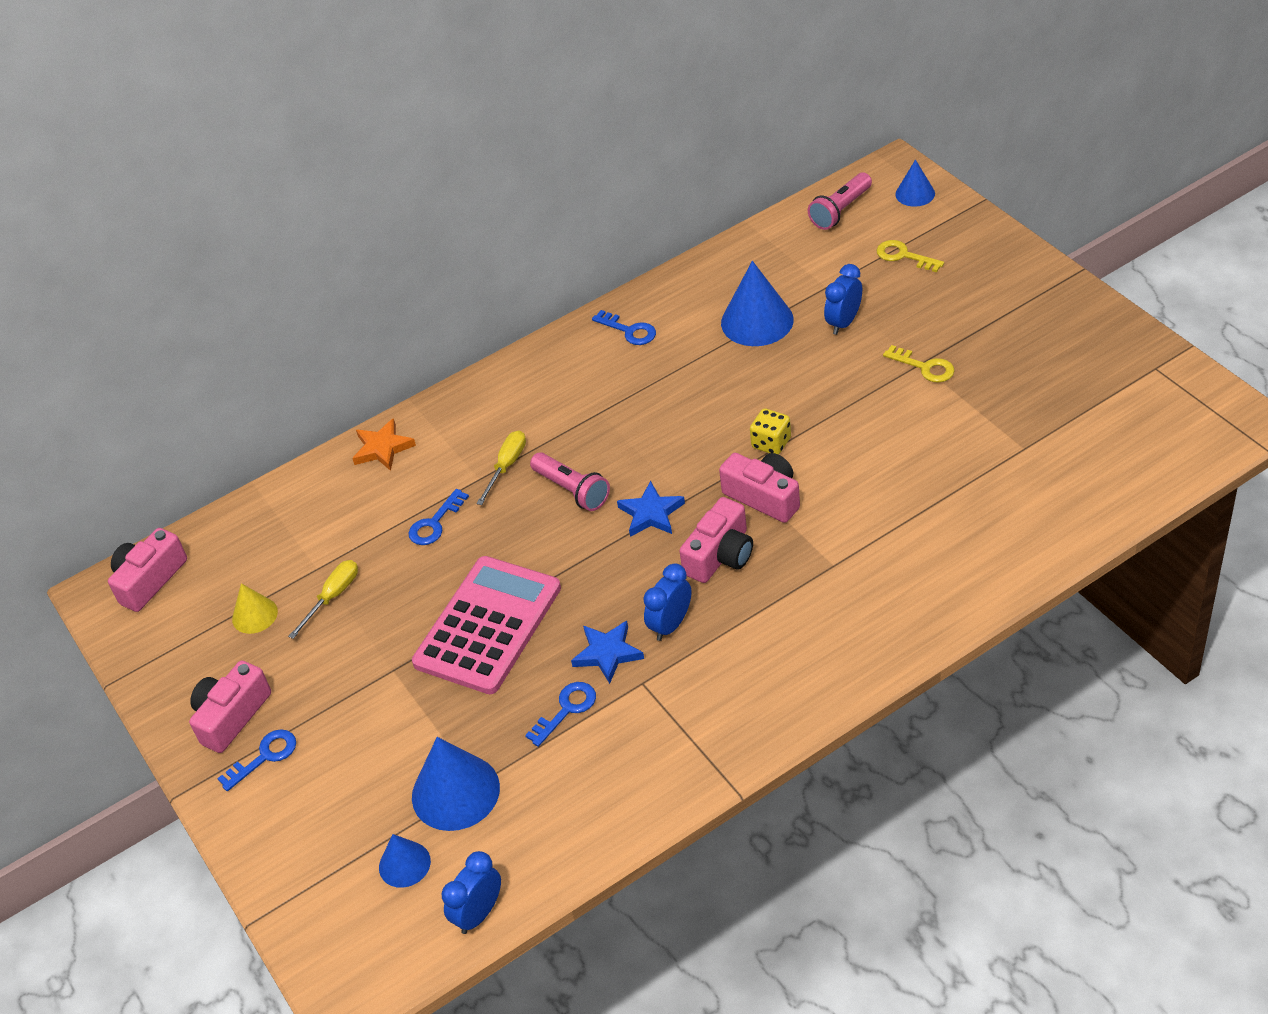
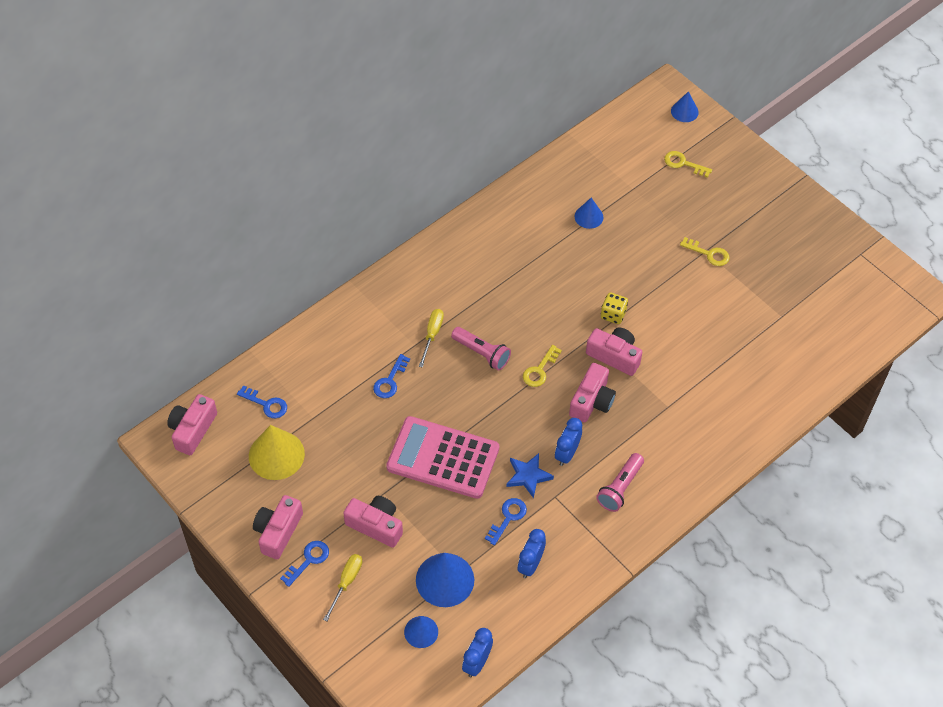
camera: 15 degrees left, 10 degrees up
yellow cone [232,583,278,634] -> yellow cone [249,425,305,480], size x1.75
yellow screwdriver [288,560,358,639] -> yellow screwdriver moved to [323,554,362,621]
orange star [352,418,416,471] -> none
pink calculator [412,556,561,694] -> pink calculator turned 90 degrees counterclockwise [386,416,499,499]
blue key [592,310,656,345] -> blue key moved to [237,385,287,418]
blue star [617,481,685,537] -> yellow key [523,345,562,387]
blue cone [721,261,794,346] -> blue cone [574,198,604,229], size x0.57
pink flashlight [808,173,872,230] -> pink flashlight moved to [596,453,644,512]
blue clock [824,264,862,335] -> blue clock moved to [518,529,546,578]
none -> pink camera [343,496,403,548]

